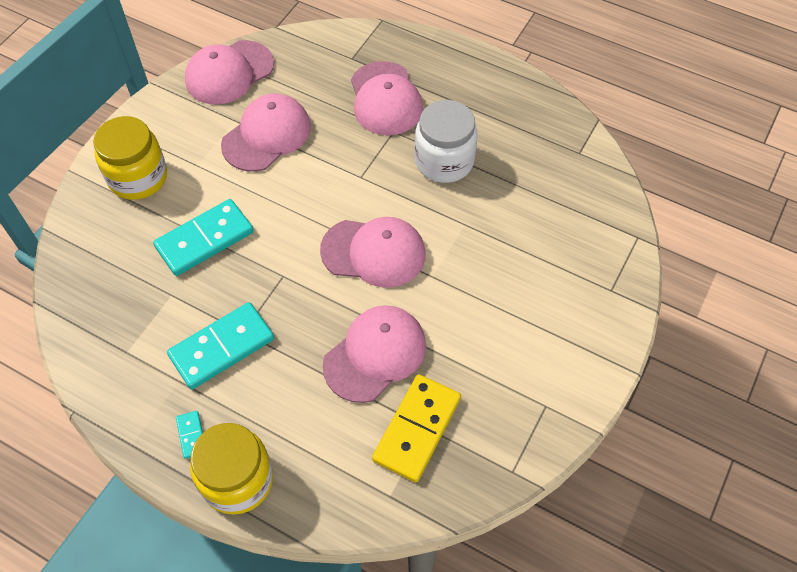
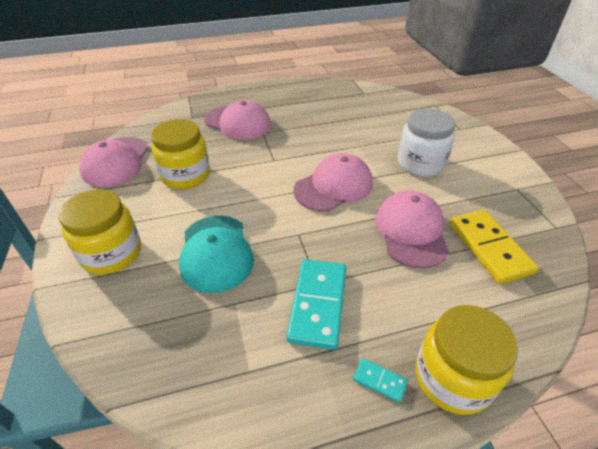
camera: 45 degrees left, 15 degrees down
turquoise domino [153,199,254,276] -> turquoise cap [179,216,254,293]
pink cap [221,93,311,172] -> yellow jar [151,119,210,189]
white jar [415,100,478,183] -> white jar moved to [398,108,455,176]

